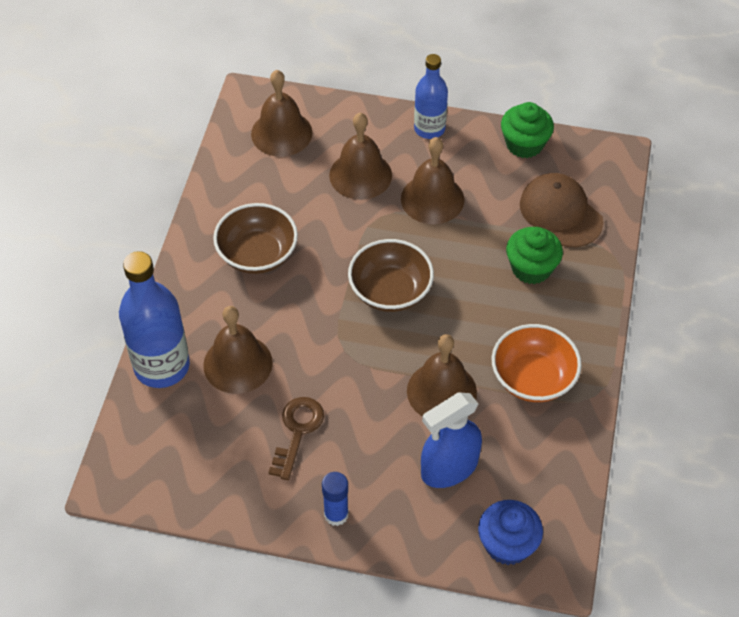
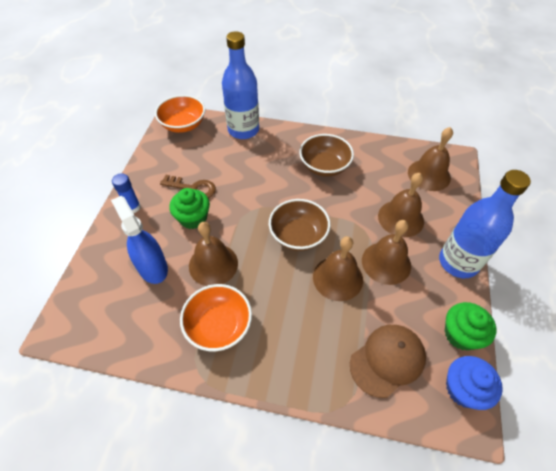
camera: 90 degrees right, 0 degrees up
brown bell [203,306,273,394] -> brown bell moved to [313,236,363,301]
blue bottle [414,54,448,139] -> blue bottle [439,170,531,278], size x1.59
blue cupcake [478,500,543,565] -> blue cupcake moved to [446,356,503,410]
green cupcake [506,227,563,284] -> green cupcake moved to [169,188,210,229]
none -> orange bowl [155,95,205,133]

